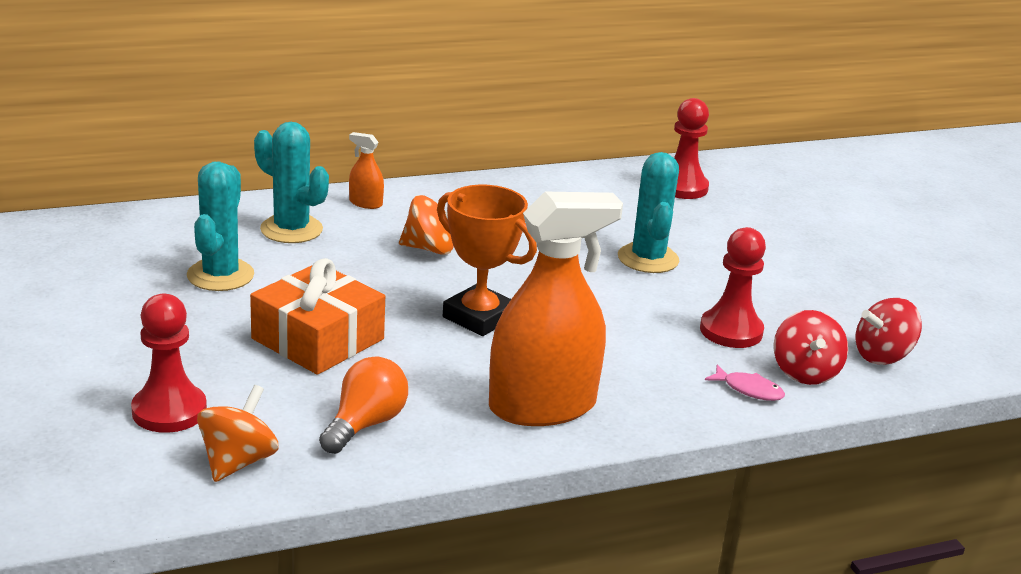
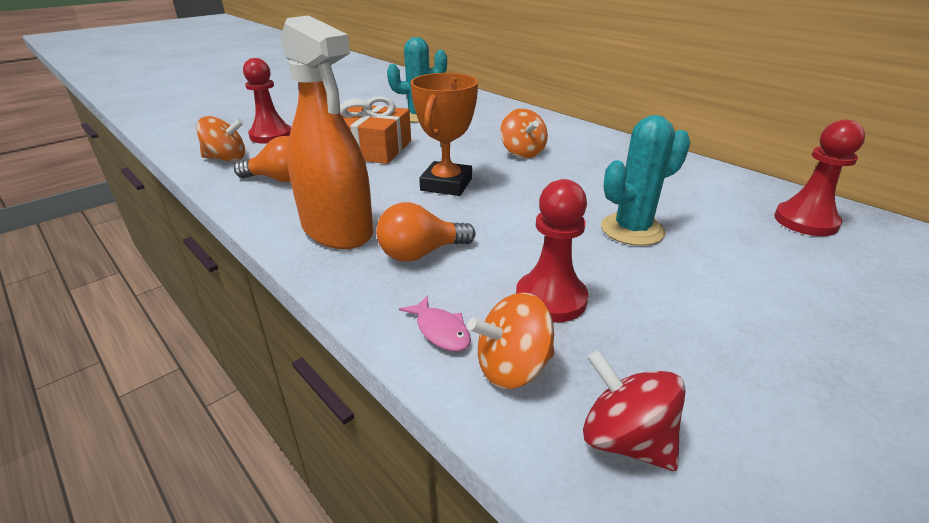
camera: 70 degrees right, 5 degrees up
turquoise cactus [254,122,329,243] -> none
orange spray bottle [349,132,384,209] -> none
pink fish [705,365,785,401] -> pink fish turned 45 degrees counterclockwise [399,295,471,351]
red spinning top [774,310,848,385] -> orange spinning top [467,293,555,389]
none -> orange light bulb [376,202,476,262]

